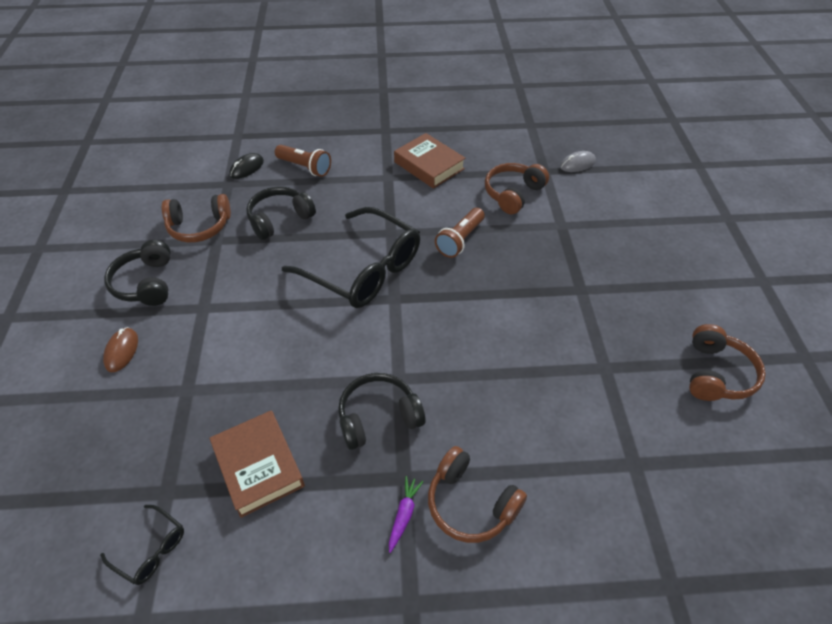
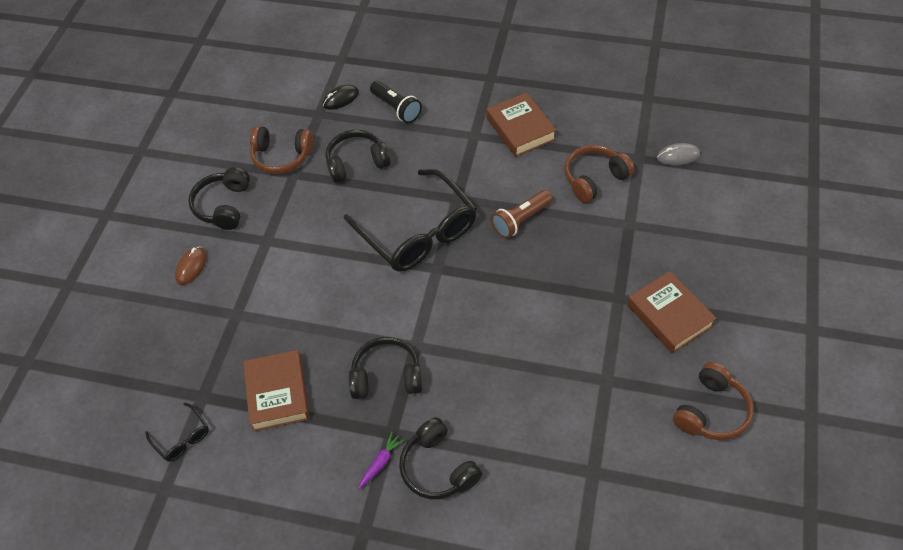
camera: 20 degrees right, 5 degrees up
brown flashlight [275,145,331,177] -> black flashlight [370,81,422,123]
brown headphones [428,446,527,543] -> black headphones [399,417,482,500]
none -> brown book [627,271,717,354]

